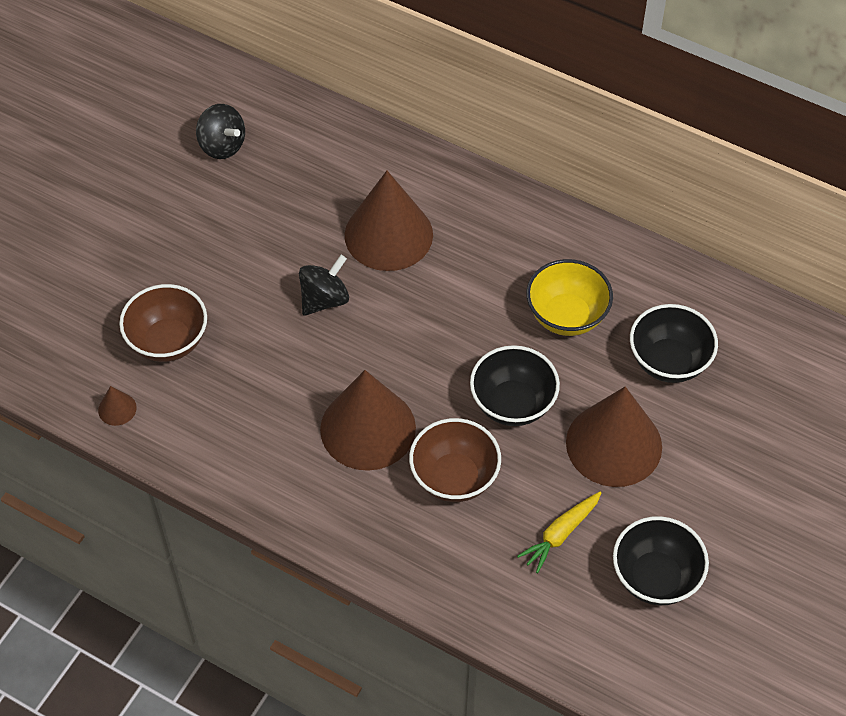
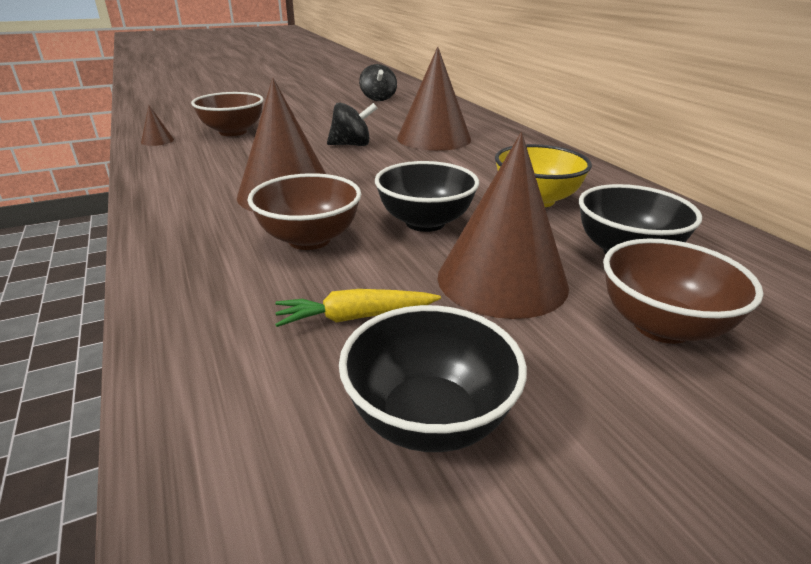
camera: 35 degrees right, 25 degrees down
none -> brown bowl [603,238,763,344]

